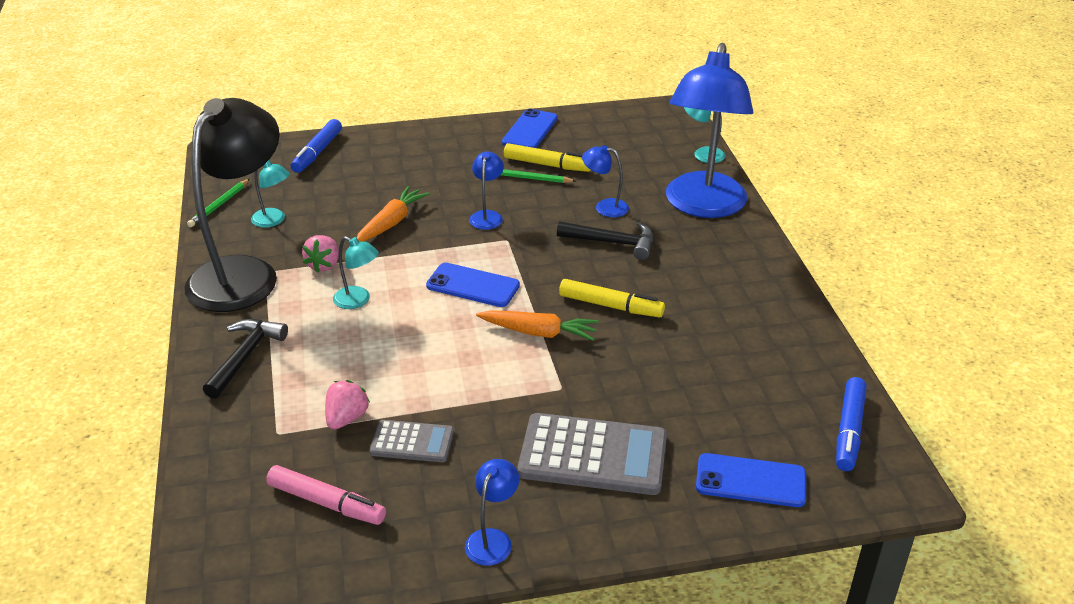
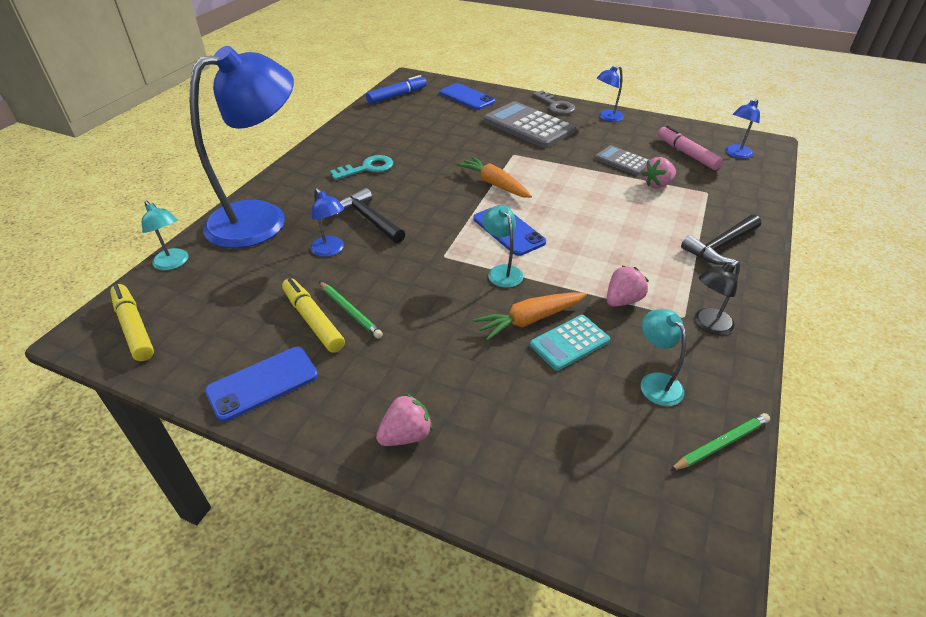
camera: 145 degrees left, 5 degrees up
black lamp [185,98,280,312] -> black lamp [695,261,740,335], size x0.40
blue marker [291,119,342,173] -> none
turquoise lamp [333,236,379,309] -> turquoise lamp moved to [483,205,523,288]
blue lamp [469,152,504,230] -> blue lamp moved to [725,99,760,159]
yellow marker [559,279,665,317] -> yellow marker moved to [110,284,154,361]
none -> turquoise key [330,155,393,180]
none -> pink strawberry [376,393,433,446]
none -> turquoise calculator [530,315,610,371]
none -> grey key [533,90,575,115]

